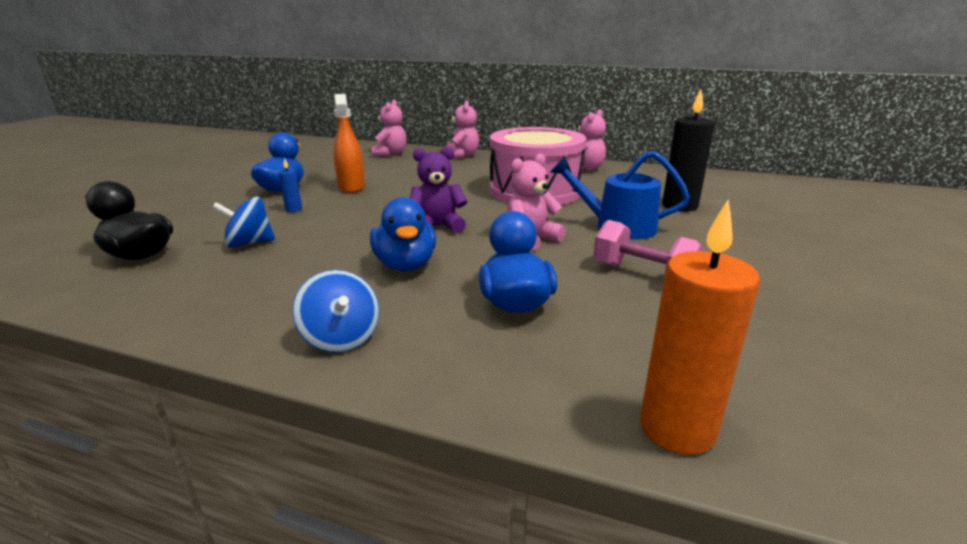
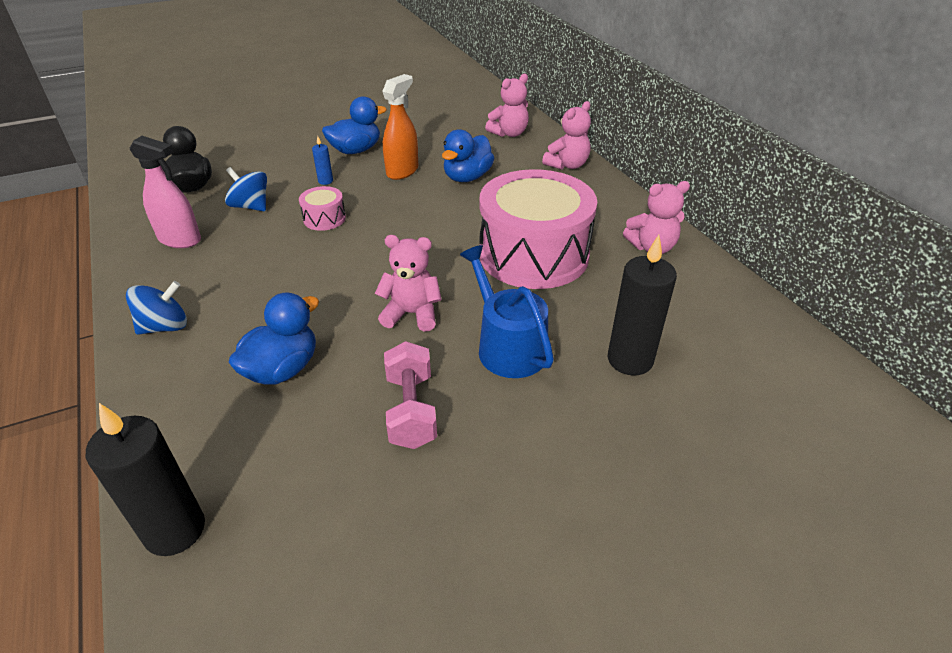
camera: 45 degrees right, 15 degrees up
blue spinning top [292,270,379,352] -> blue spinning top turned 135 degrees counterclockwise [126,281,187,335]
blue duck [370,197,436,271] -> blue duck moved to [442,129,494,182]
purple teddy bear [410,146,467,233] -> none
orange candle [640,200,760,455] -> black candle [86,403,205,556]
none -> pink spray bottle [130,136,201,248]
none -> pink drum [299,186,346,231]

